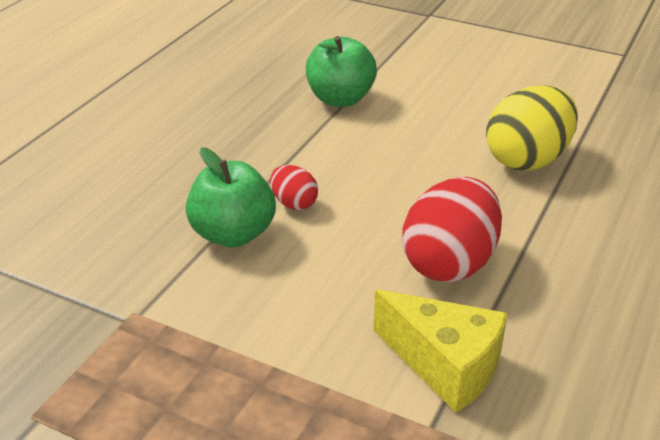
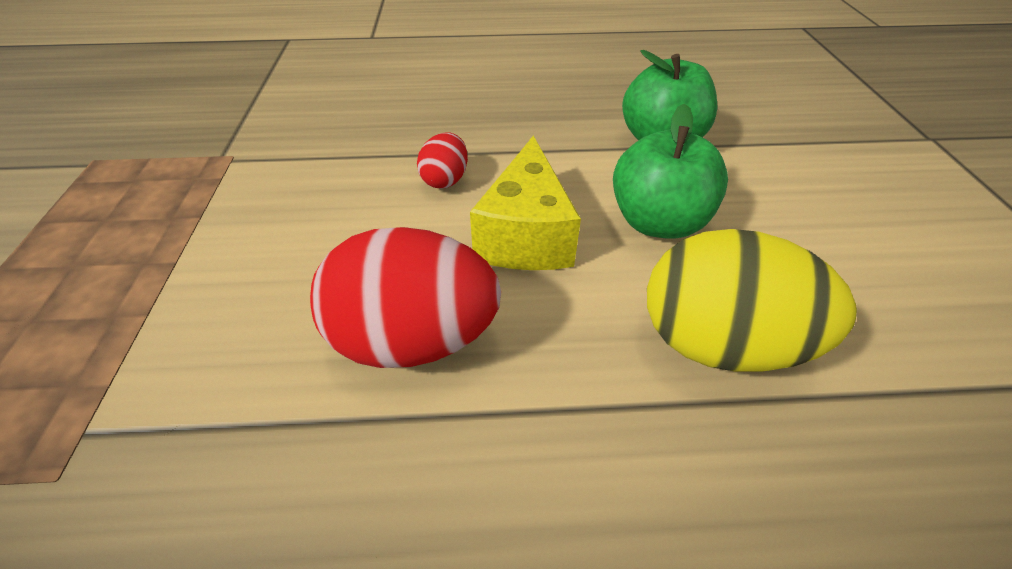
camera: 60 degrees right, 10 degrees up
green apple [186,147,276,247] -> green apple moved to [613,104,728,239]
yellow cheese [373,289,508,413] -> yellow cheese moved to [470,136,581,270]

